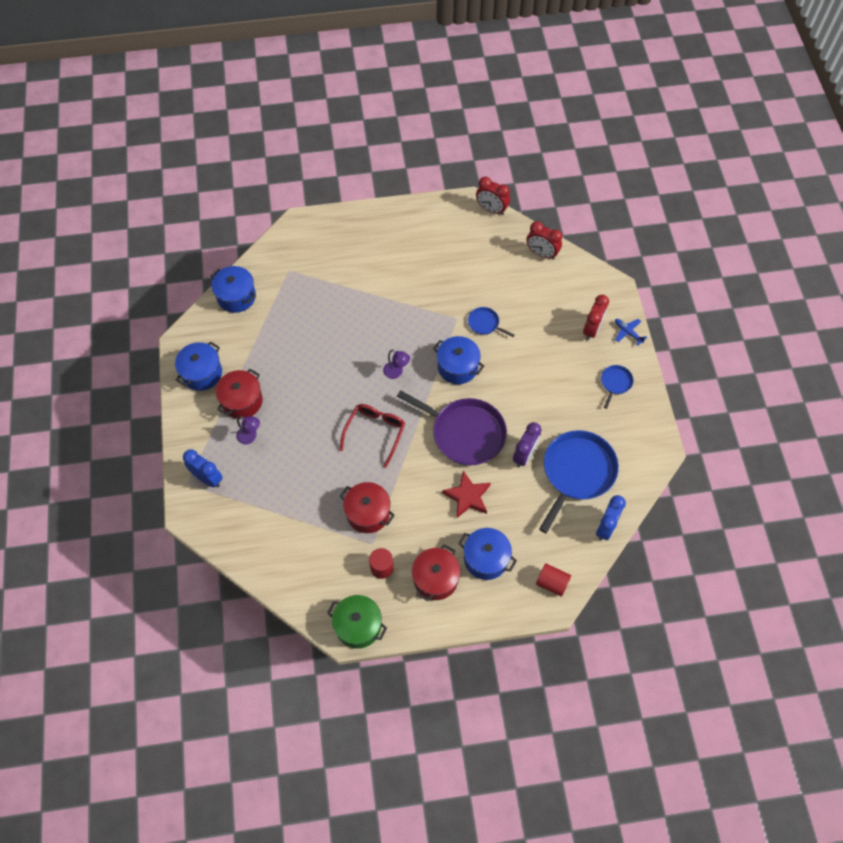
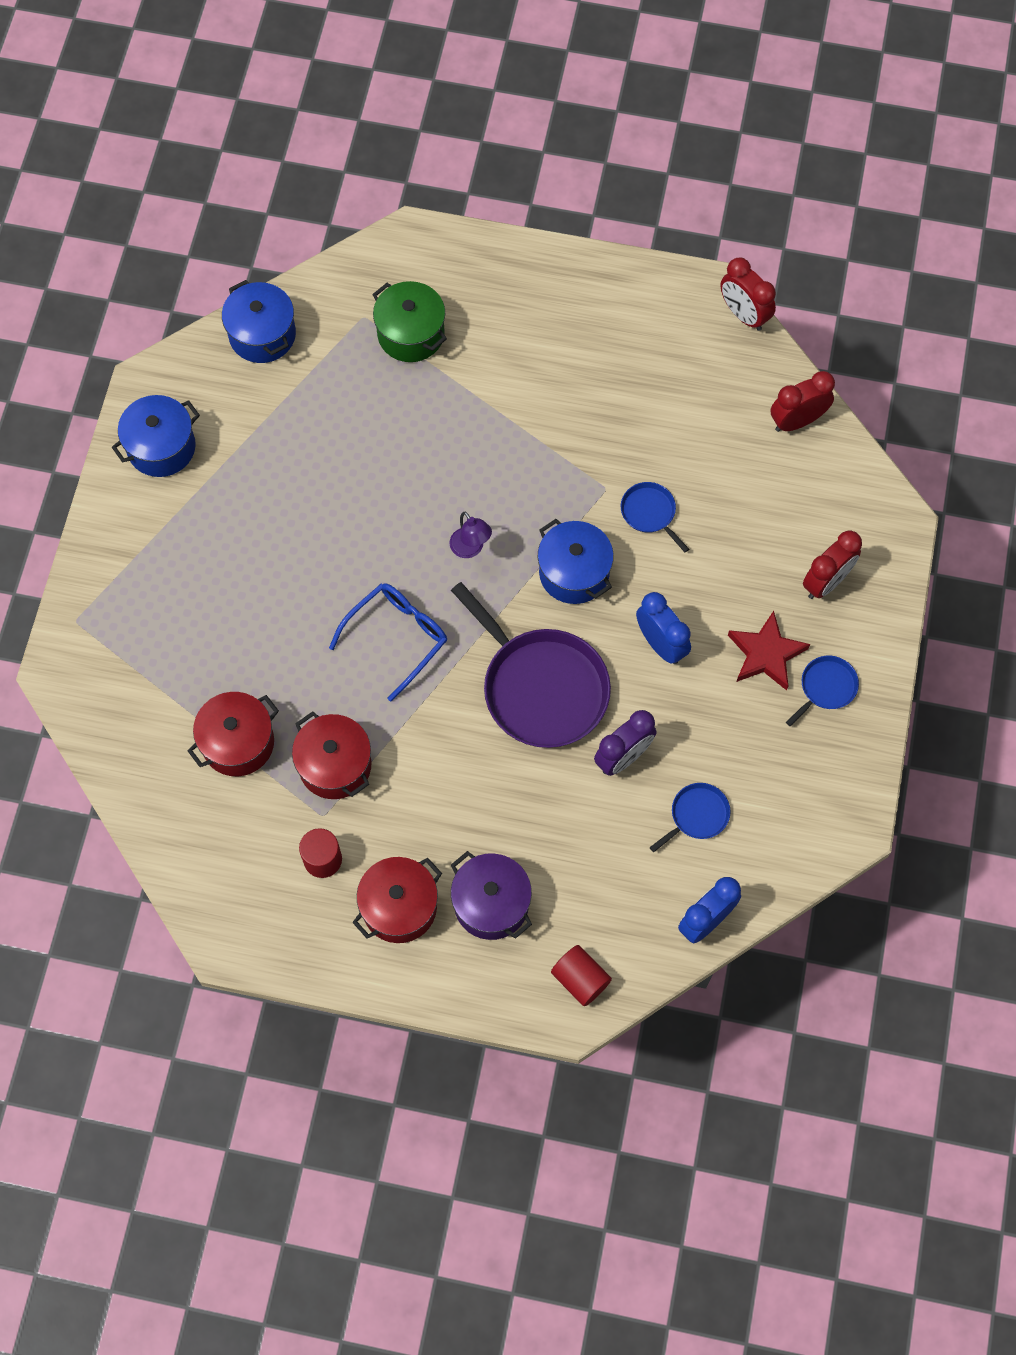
camera: 20 degrees right, 5 degrees up
blue clock [183,449,222,487] -> blue clock moved to [636,592,691,664]
red pot [216,369,263,419] -> red pot moved to [188,692,279,776]
purple lamp [236,416,260,444] -> none
green pot [327,595,387,649] -> green pot moved to [372,281,447,362]
red glasses [340,404,405,468] -> blue glasses [329,583,447,701]
red star [442,471,491,518] -> red star moved to [728,611,810,690]
blue pot [458,528,517,580] -> purple pot [451,851,532,940]
red clock [526,221,562,260] -> red clock turned 105 degrees clockwise [771,371,835,432]
blue pan [539,430,619,533] -> blue pan [649,783,731,852], size x0.46
blue plane [615,319,647,346] -> none

